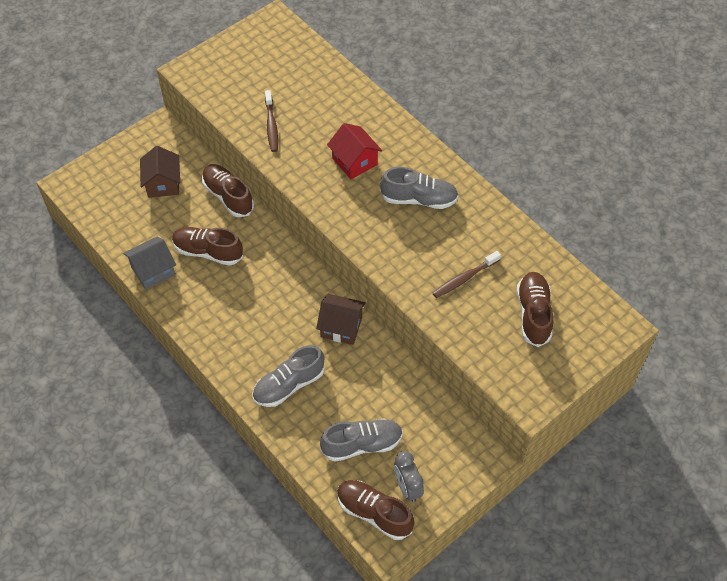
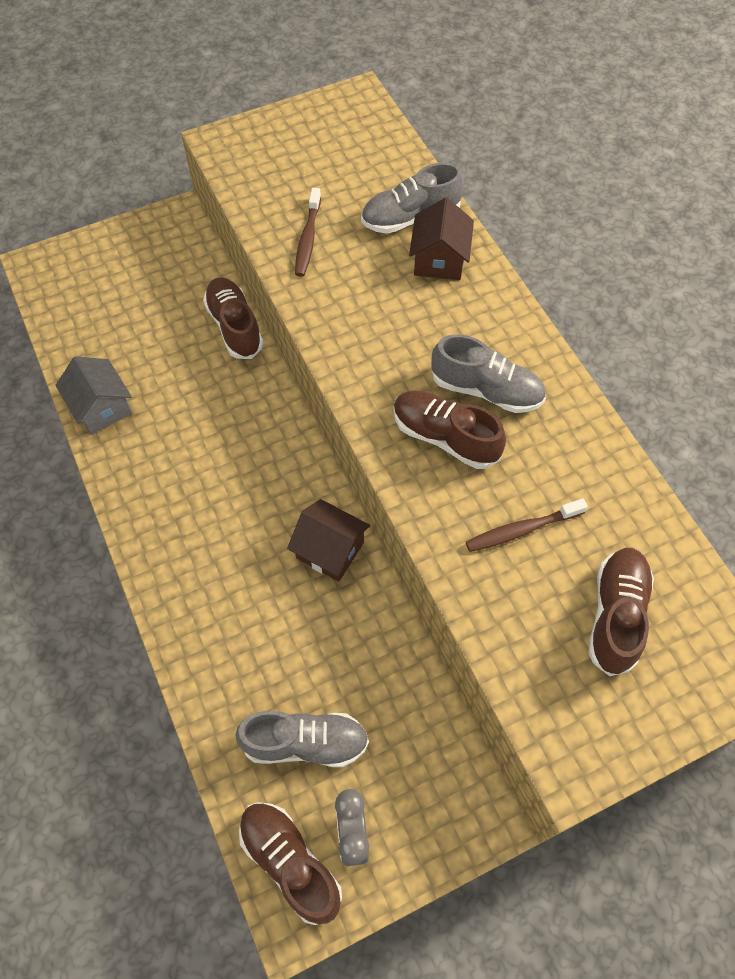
camera: 15 degrees right, 5 degrees up
grey house [123,236,176,290] -> grey house turned 75 degrees clockwise [55,356,132,435]
brown house [140,146,180,198] -> brown house moved to [409,198,474,280]
brown shoe [172,227,243,266] -> brown shoe moved to [393,391,506,469]
grey shoe [252,345,325,407] -> grey shoe moved to [361,162,464,234]
red house [327,123,382,179] -> none

